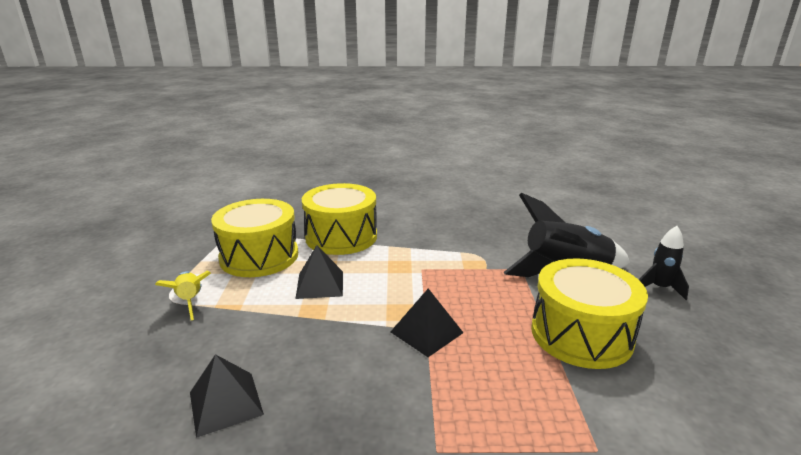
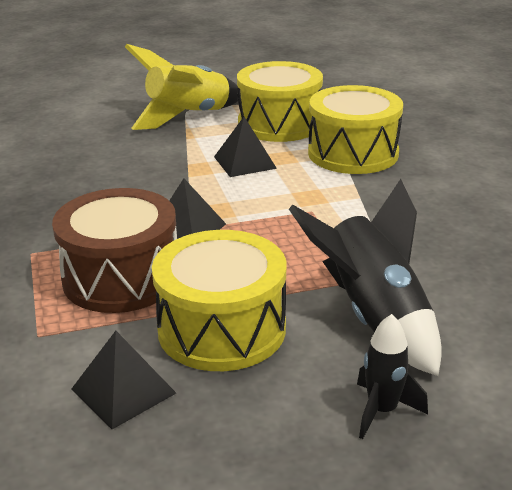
camera: 75 degrees right, 5 degrees up
yellow rocket [155,270,211,320] -> yellow rocket [125,44,238,130], size x1.88
black pyramid [190,354,264,438] -> black pyramid moved to [71,331,176,429]
none -> brown drum [52,188,177,313]

